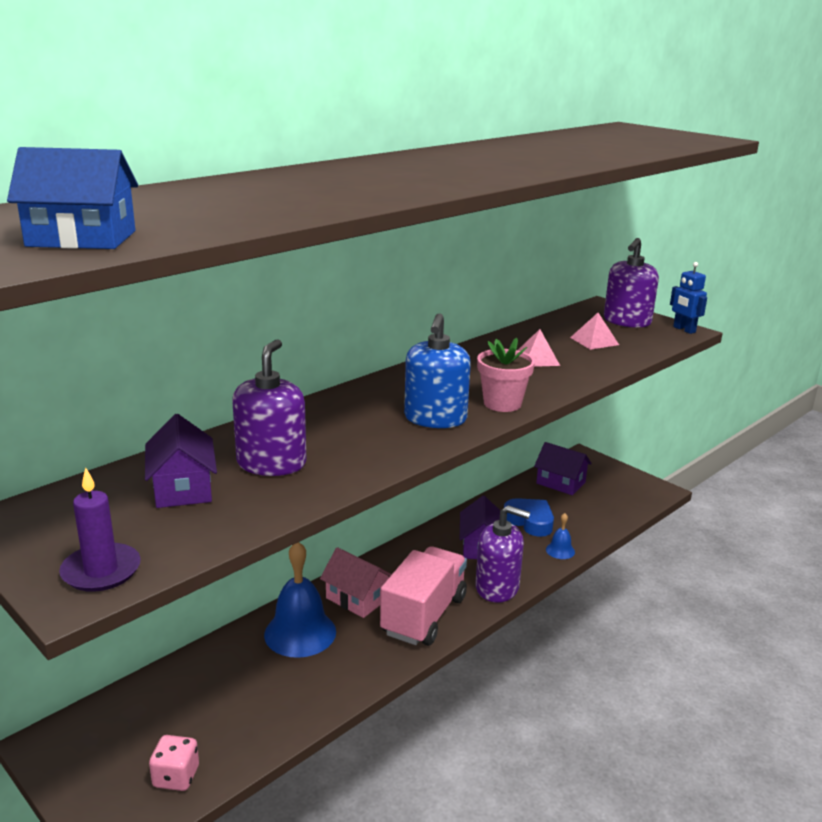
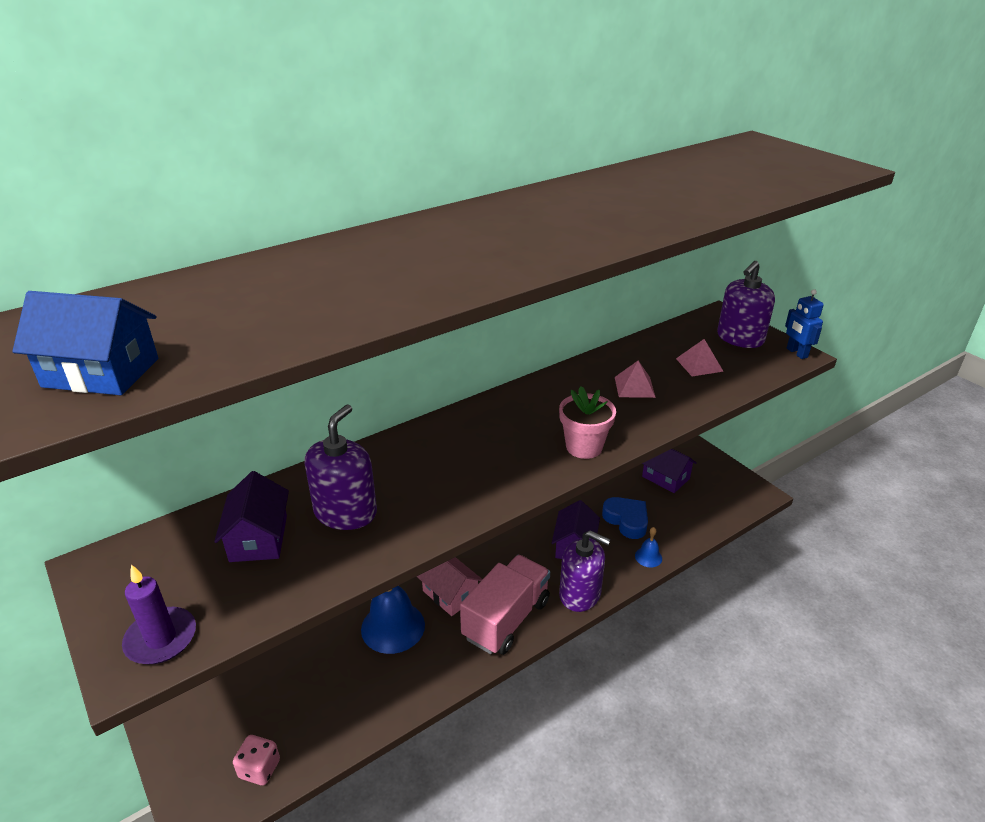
camera: 10 degrees right, 10 degrees up
blue soap dispenser [404,313,471,428] -> none

